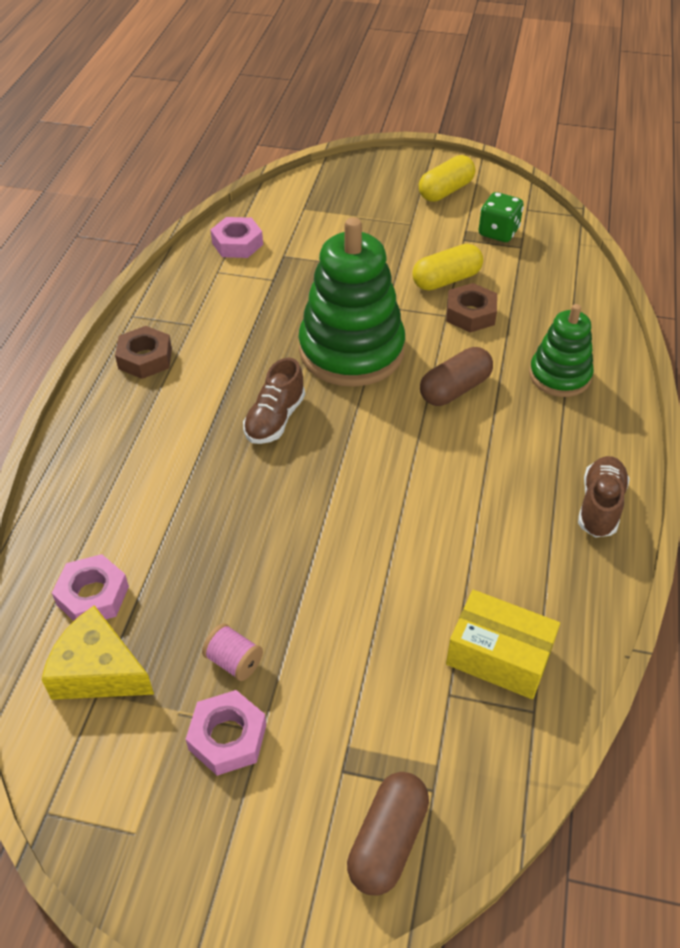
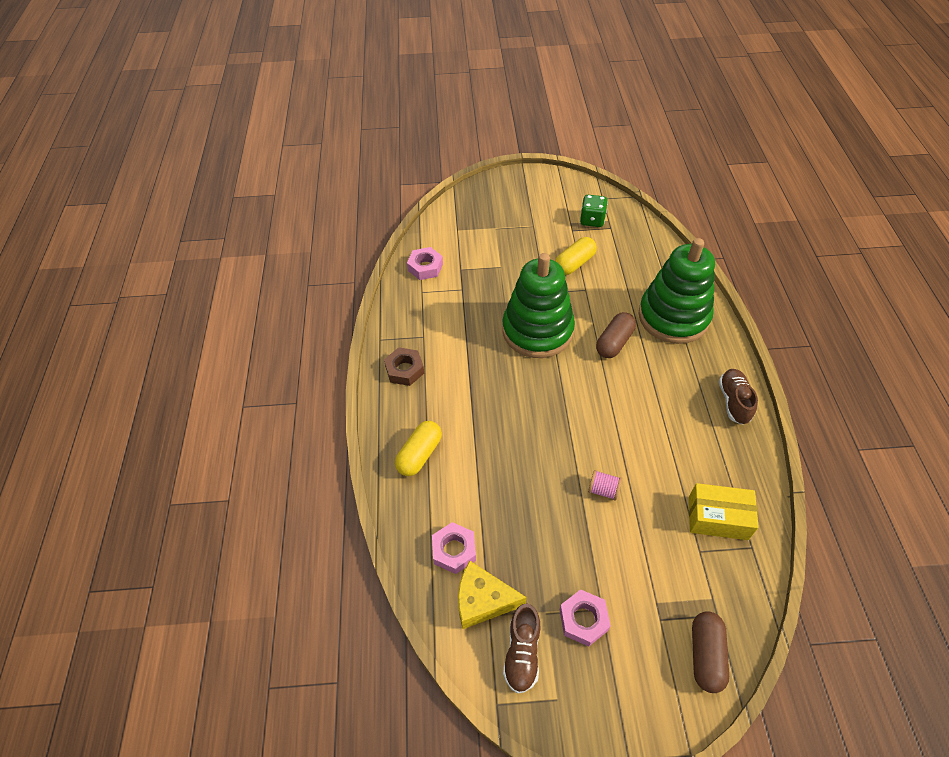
camera: 15 degrees left, 5 degrees up
pink spool [202,623,263,681] -> pink spool moved to [588,470,622,501]
brown shoe [243,358,305,444] -> brown shoe moved to [503,604,540,694]
yellow capsule [419,155,475,202] -> yellow capsule moved to [395,421,442,476]
brown nut [446,283,497,332] -> none
green stacking toy [529,304,594,397] -> green stacking toy [638,238,715,344], size x1.75

